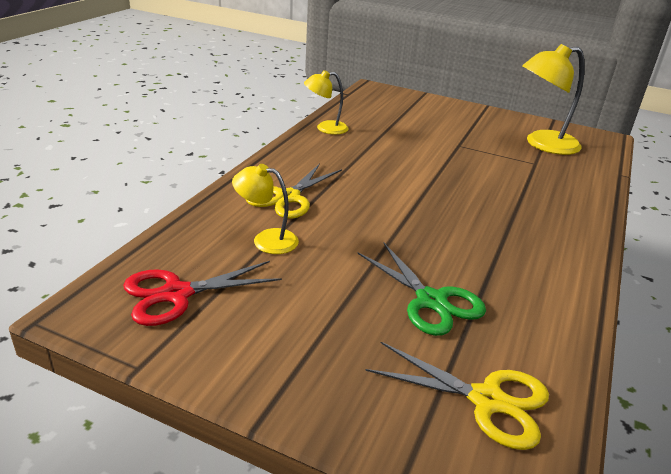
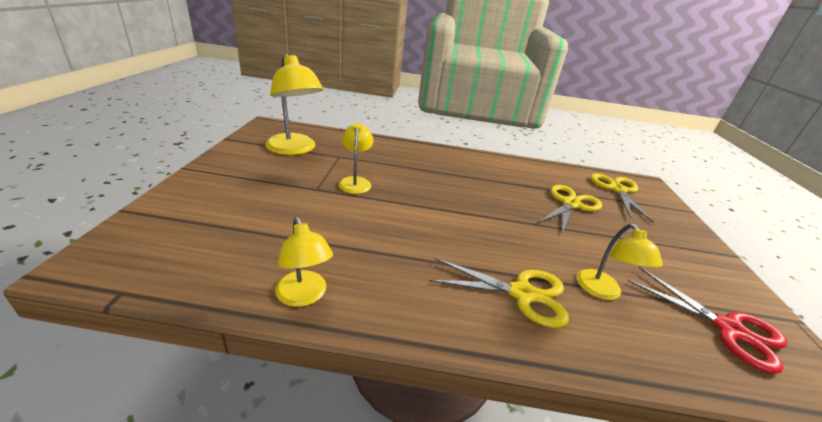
camera: 110 degrees left, 0 degrees up
green scissors [358,242,486,336] -> yellow scissors [538,185,602,234]
none -> yellow lamp [338,122,373,194]

